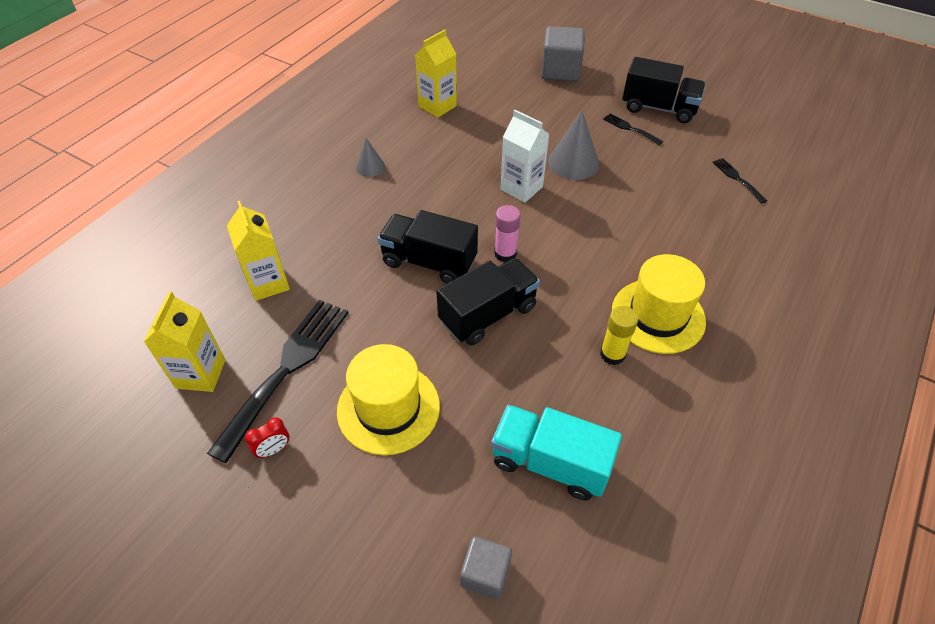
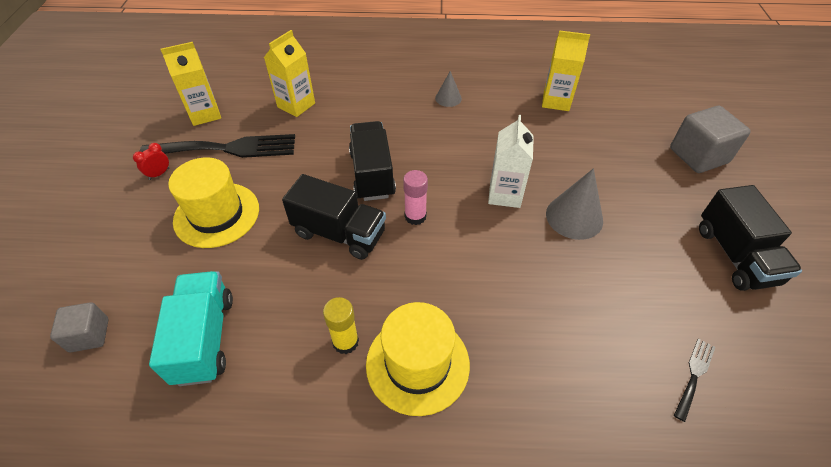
camera: 60 degrees right, 0 degrees up
red clock [245,417,289,458] -> red clock turned 105 degrees clockwise [133,143,169,180]
black fork [603,113,663,145] -> none

